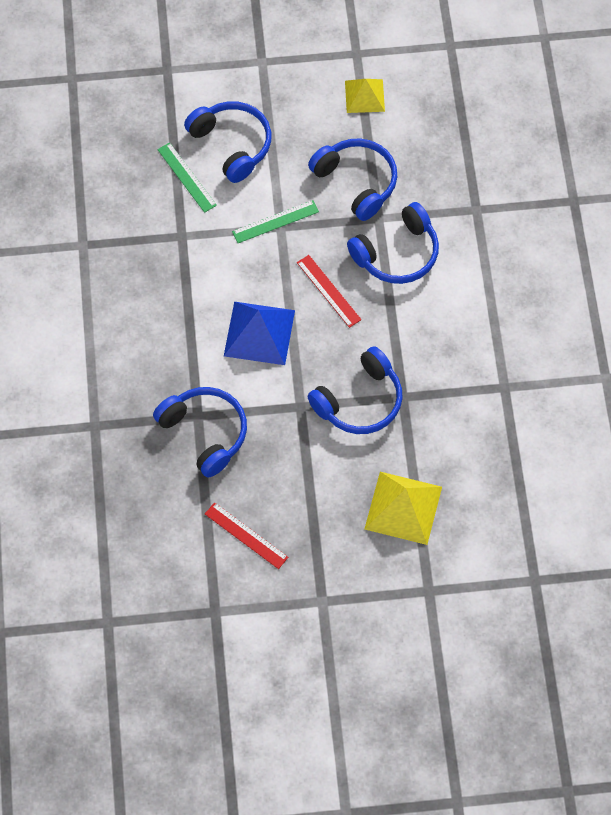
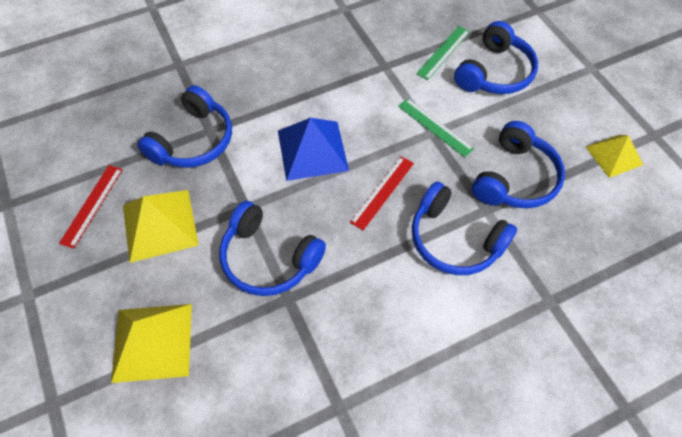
camera: 70 degrees right, 5 degrees down
none -> yellow pyramid [123,190,199,263]

